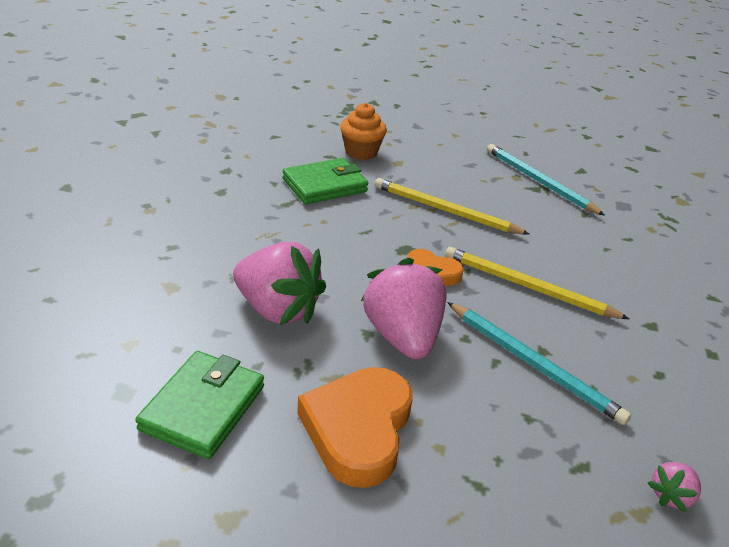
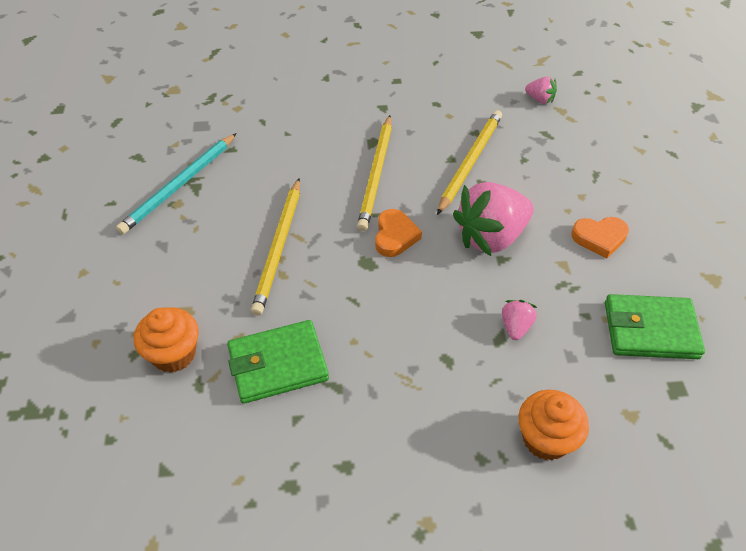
camera: 105 degrees left, 15 degrees up
pink strawberry [233,242,326,325] -> pink strawberry [502,300,537,340], size x0.45
green wallet [282,158,368,204] -> green wallet turned 60 degrees counterclockwise [227,320,329,404]
orange heart [297,367,413,488] -> orange heart [571,217,629,258], size x0.57
turquoise pencil [447,302,631,425] -> yellow pencil [437,110,502,215]
none -> orange cupcake [518,390,589,461]

